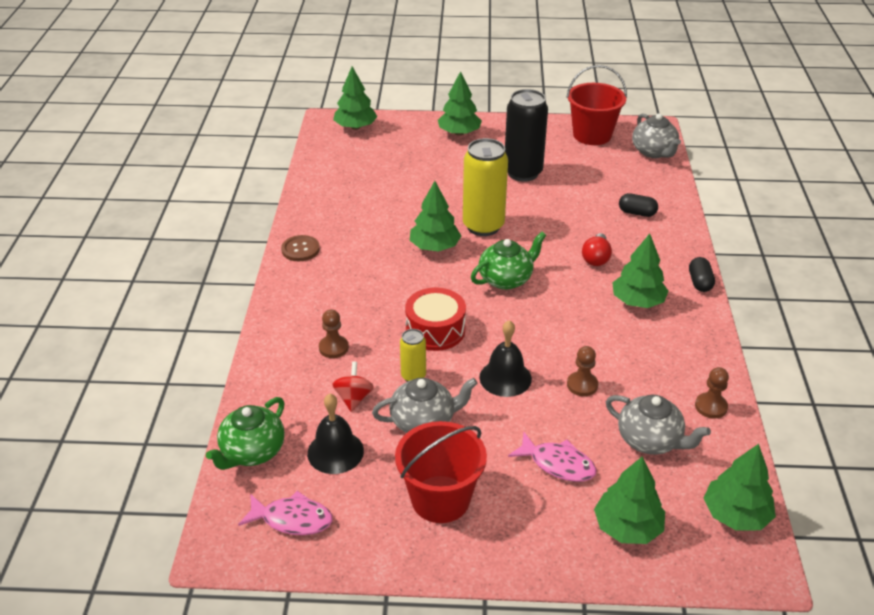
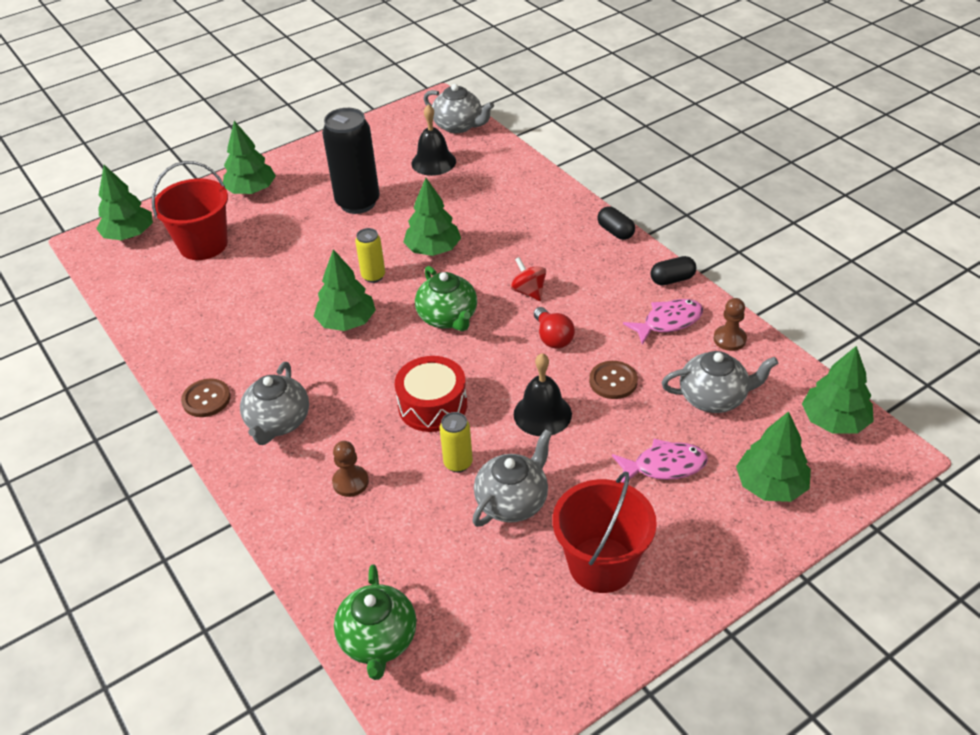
camera: 35 degrees left, 5 degrees up
pink fish [238,491,333,535] -> pink fish moved to [623,299,703,345]
black bell [307,394,364,474] -> black bell moved to [412,104,456,176]
red spinning top [333,362,374,412] -> red spinning top moved to [511,257,546,301]
yellow can [463,138,508,236] -> yellow can [355,228,385,283], size x0.50
green teapot [471,232,546,290] -> green teapot turned 135 degrees clockwise [415,266,477,331]
red bucket [566,65,627,145] -> red bucket moved to [152,161,228,260]
brown pawn [567,346,598,396] -> brown button [589,361,638,399]
red light bulb [582,233,612,266] -> red light bulb moved to [534,307,575,349]
green tree [612,234,669,308] -> green tree moved to [403,178,461,256]
black capsule [619,193,658,217] -> black capsule moved to [651,256,696,285]
none -> grey teapot [240,362,309,445]

